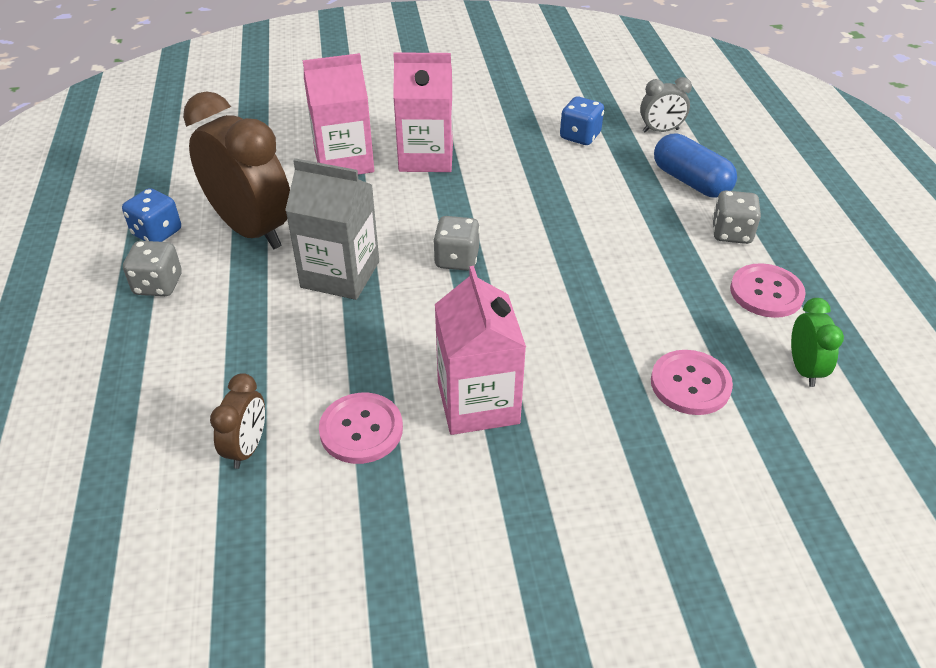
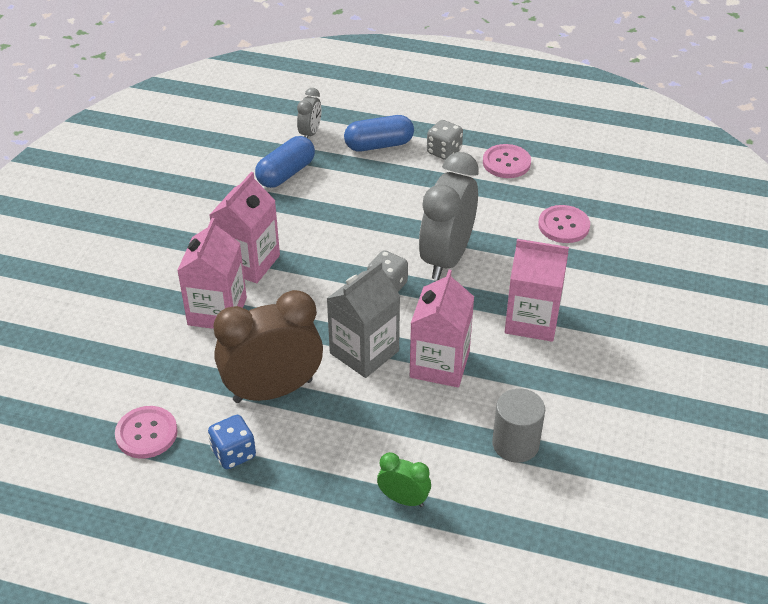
camera: 65 degrees left, 0 degrees up
grey dice [123,241,182,296] -> none
brown clock [210,373,265,469] -> grey cylinder [492,388,545,463]
pink button [319,393,403,464] -> pink button moved to [115,406,178,459]
blue dice [560,97,604,145] -> blue capsule [255,136,315,188]
green clock [791,298,844,387] -> green clock moved to [377,452,431,507]
none -> pink carton [410,270,474,388]
none -> grey clock [419,152,479,280]

